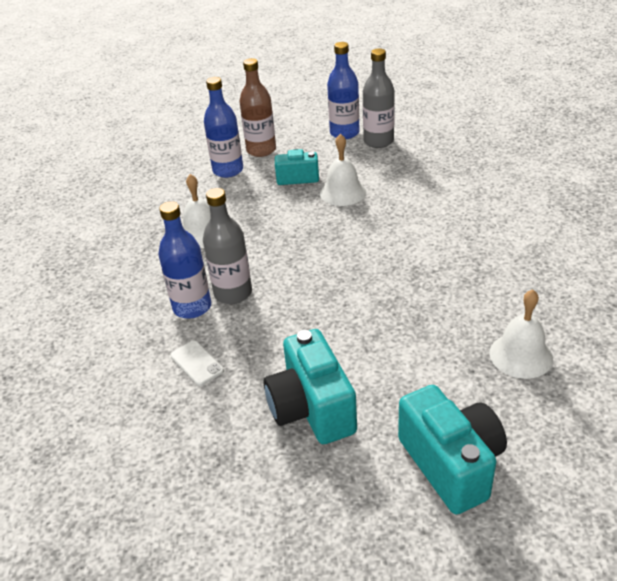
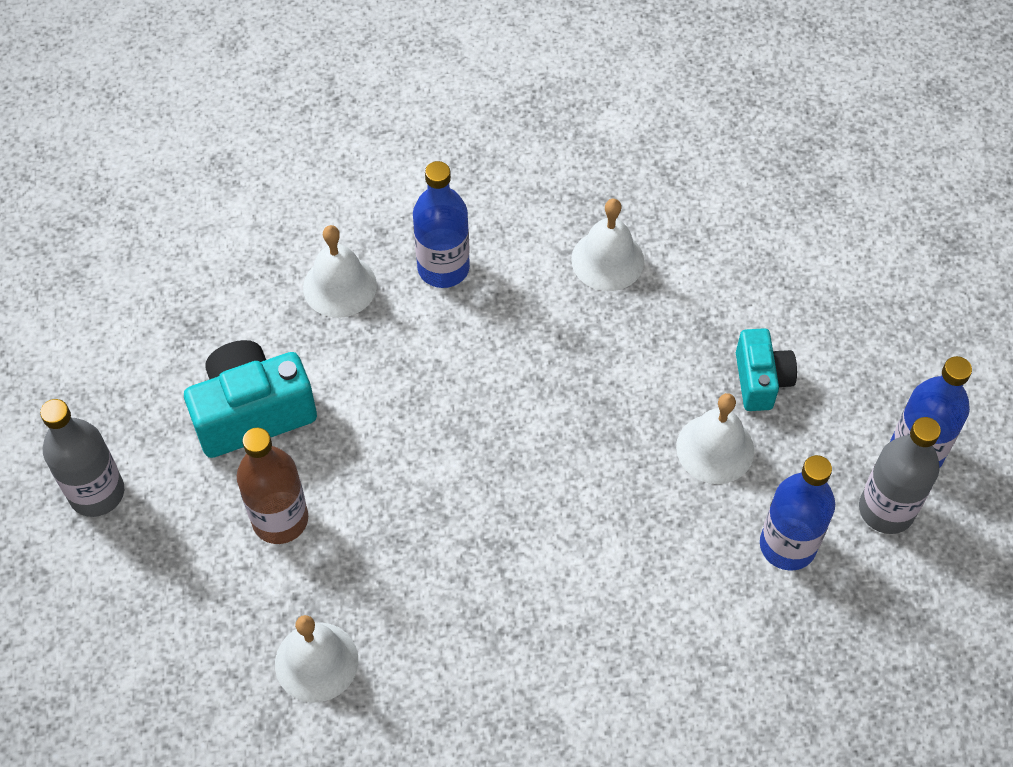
camera: 85 degrees right, 20 degrees up
white phone [170,341,224,386] -> white bell [303,225,377,318]
grey bottle [203,188,252,304] -> grey bottle moved to [40,399,124,517]
blue bottle [204,77,243,178] -> blue bottle moved to [760,455,835,571]
brown bottle [239,58,276,157] -> brown bottle moved to [237,428,308,544]
turquoise camera [398,385,507,515] -> none

